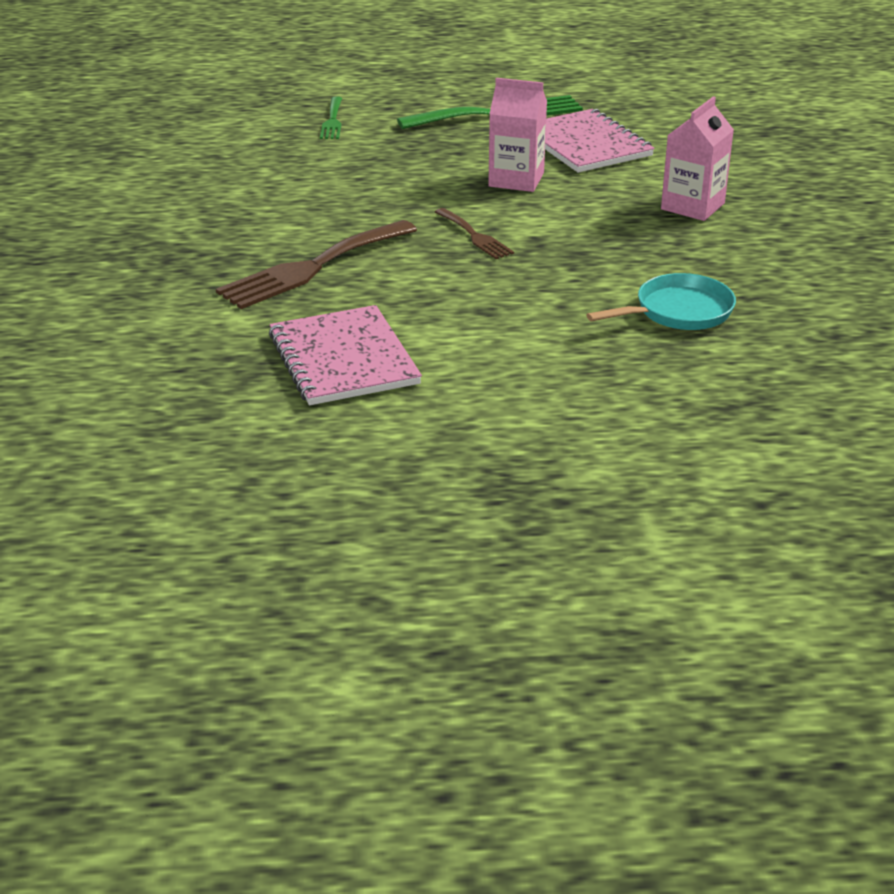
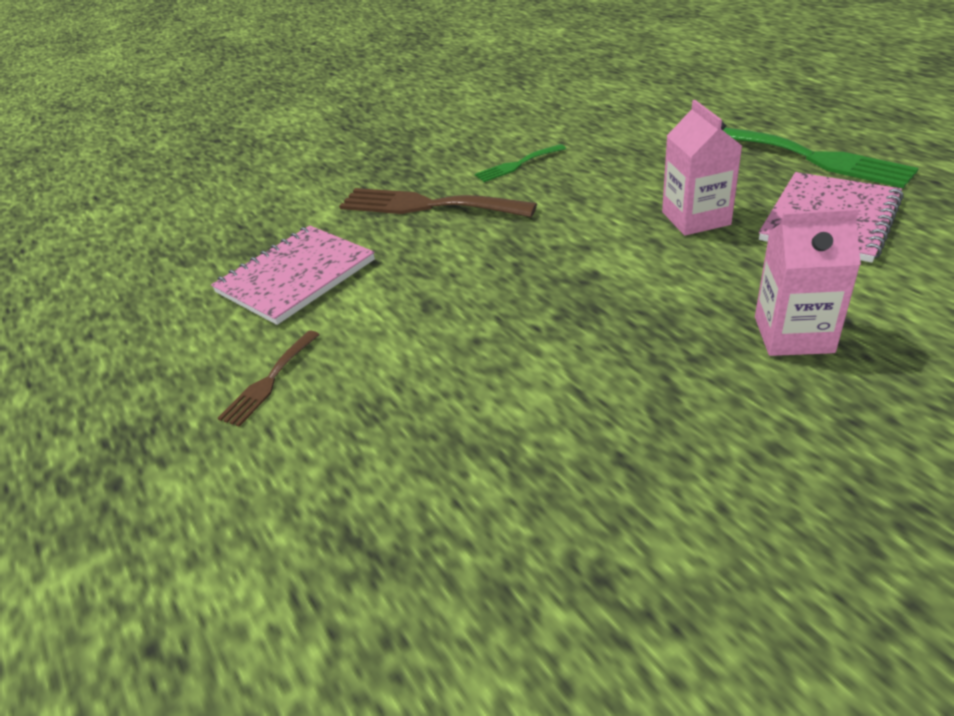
camera: 65 degrees right, 5 degrees up
green fork [320,96,342,139] -> green fork moved to [475,144,566,182]
brown fork [435,208,514,259] -> brown fork moved to [218,330,320,427]
turquoise pan [586,273,736,330] -> none

